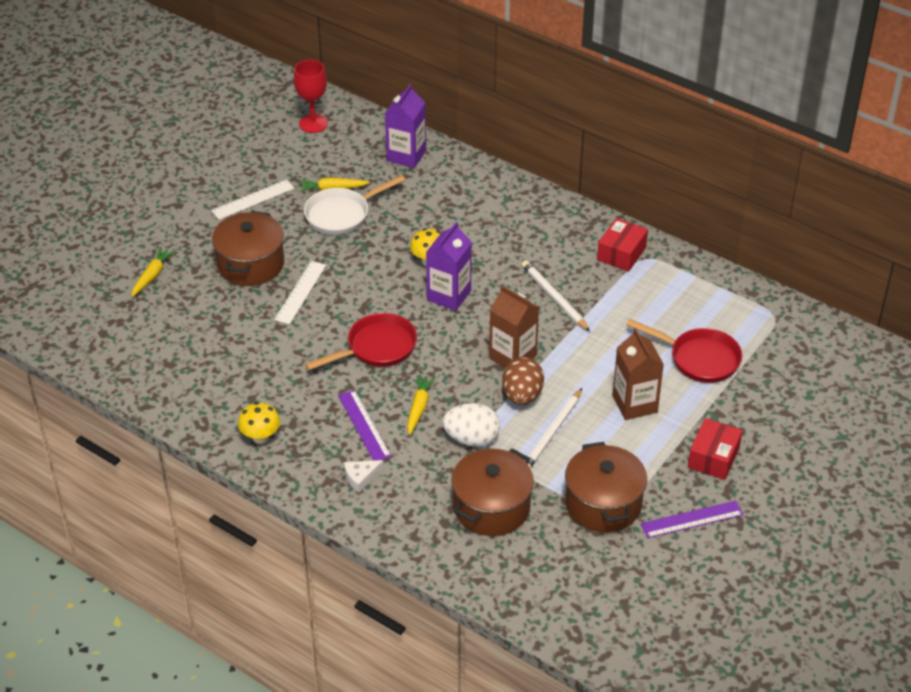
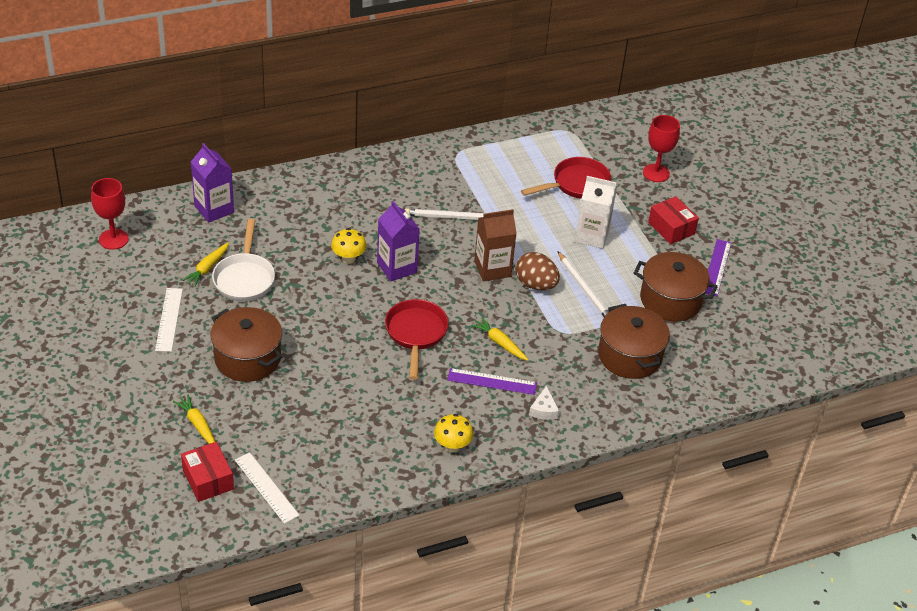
camera: 60 degrees left, 0 degrees up
white ruler [274,261,326,324] -> white ruler moved to [235,452,300,524]
white egg [443,403,500,447] -> none
red box [597,218,648,272] -> red box moved to [181,442,234,502]
brown carton [613,328,664,420] -> white carton [575,176,617,249]
none -> red goblet [643,115,680,182]

